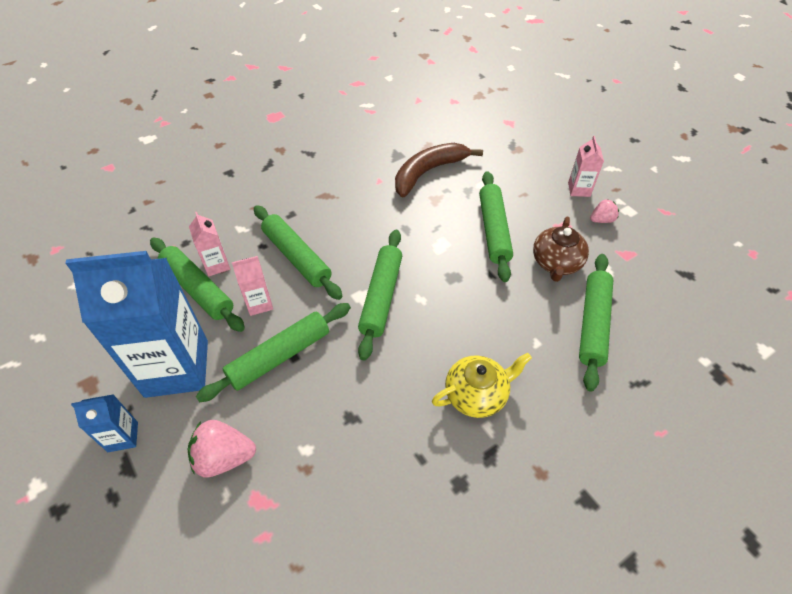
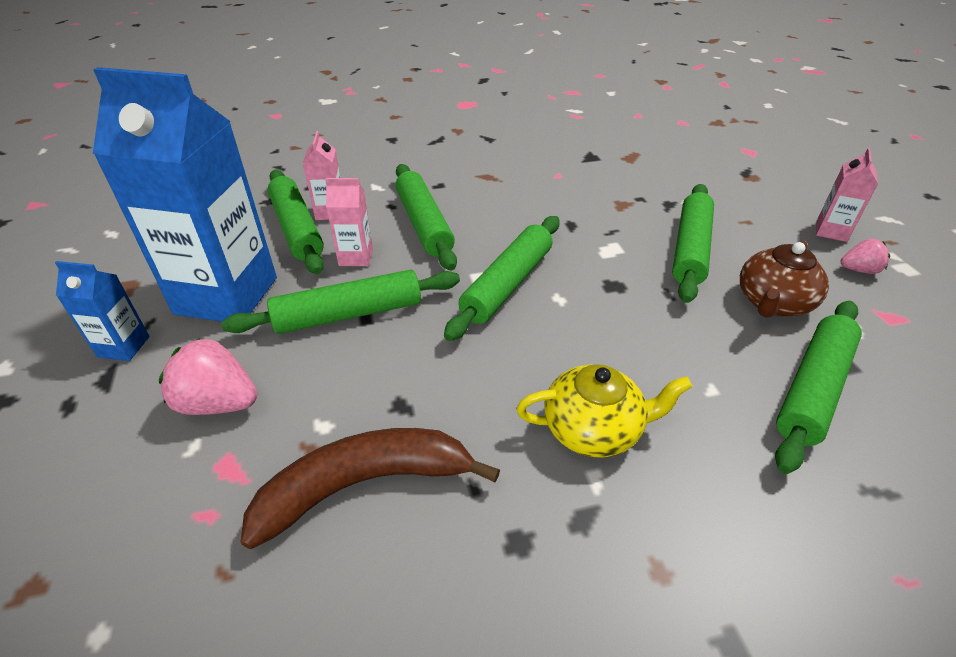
camera: 20 degrees right, 10 degrees down
brown banana [395,143,483,198] -> brown banana moved to [241,428,500,549]

